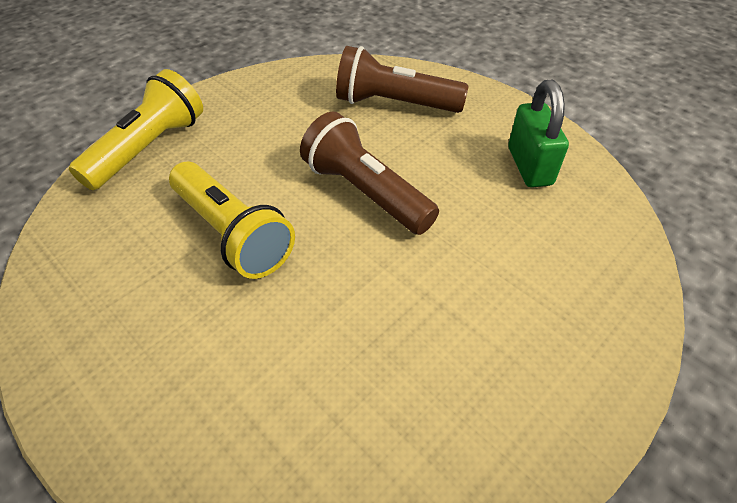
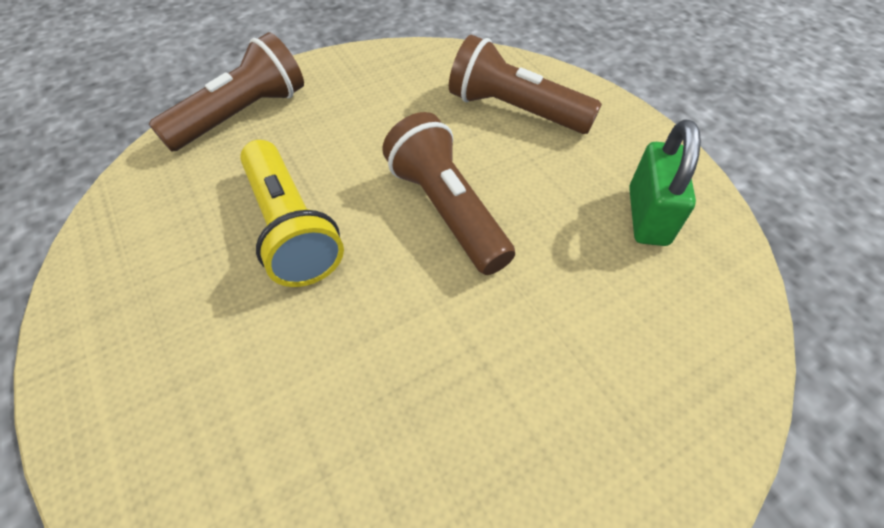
camera: 15 degrees right, 5 degrees up
yellow flashlight [69,69,203,190] -> brown flashlight [149,32,304,152]

